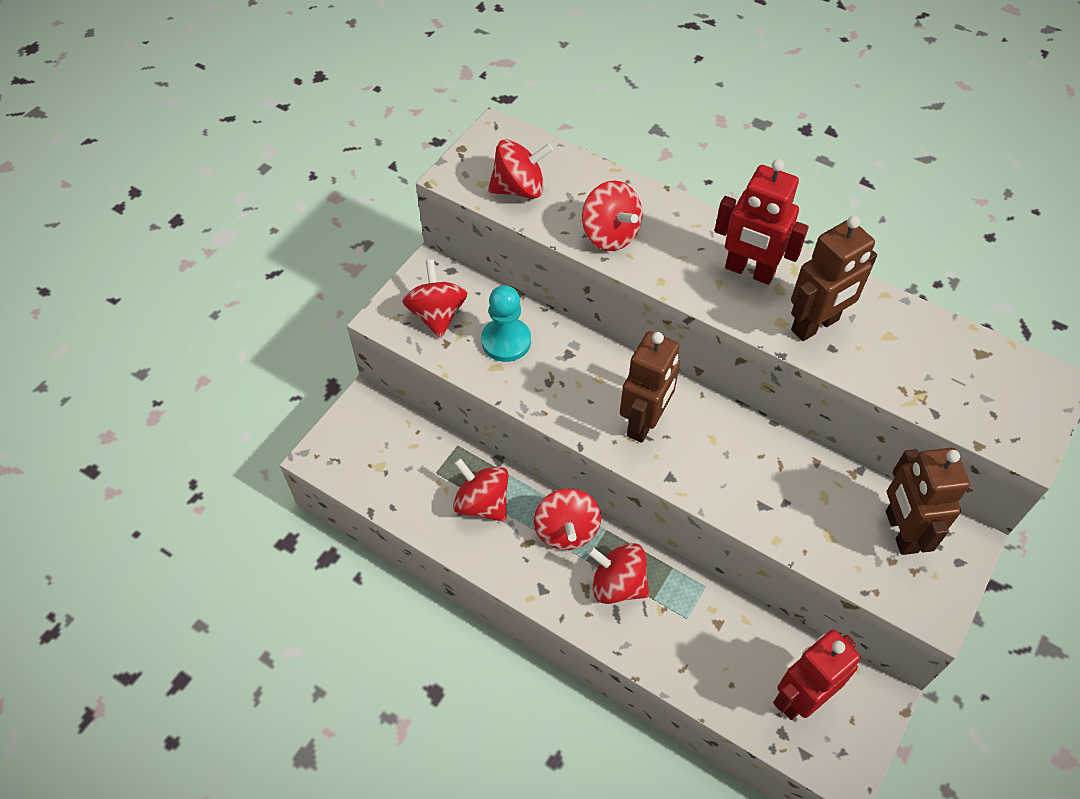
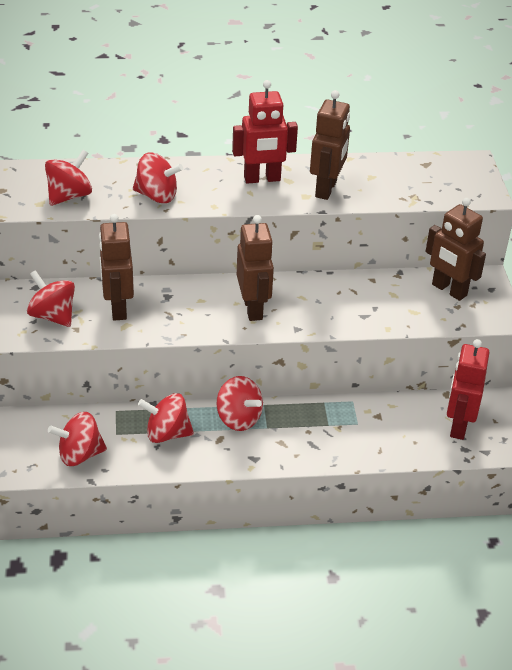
camera: 40 degrees left, 15 degrees down
turquoise pawn [481,285,531,362] -> brown robot [99,214,134,321]
red spinning top [587,543,650,604] -> red spinning top moved to [48,412,107,466]

